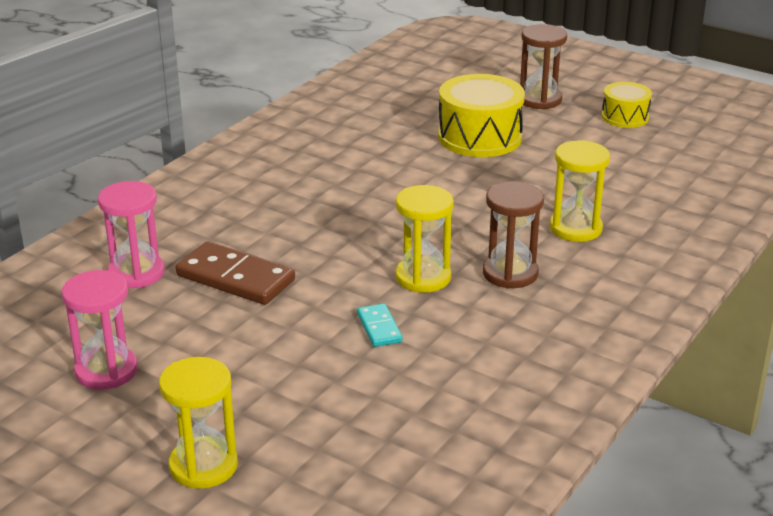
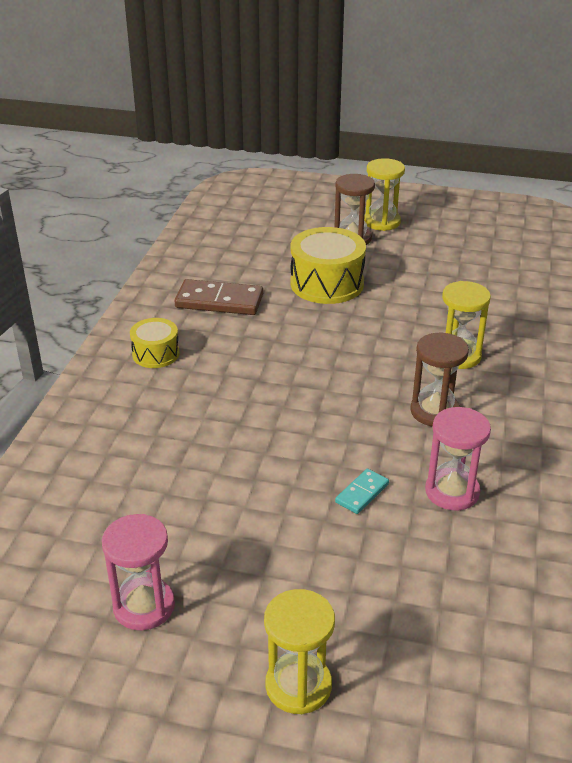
camera: 20 degrees left, 5 degrees up
pink hourglass [98,181,164,288] -> pink hourglass moved to [425,407,491,511]
brown domino [176,241,295,305] -> brown domino moved to [174,279,263,315]
turquoise domino [357,303,403,347] -> turquoise domino turned 75 degrees clockwise [335,468,389,514]
yellow hourglass [395,185,454,293] -> yellow hourglass moved to [364,158,405,231]
yellow drum [602,82,652,128] -> yellow drum moved to [130,318,180,368]

